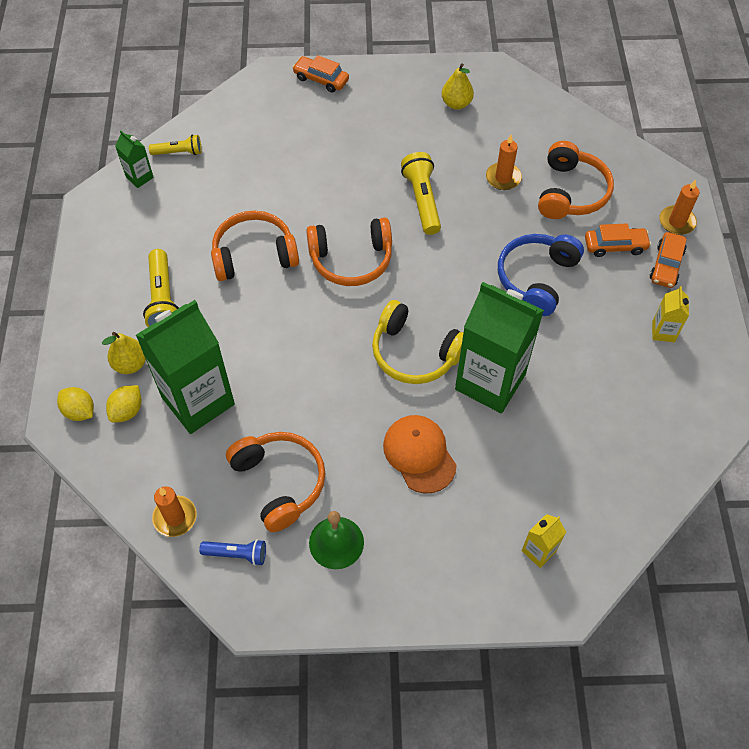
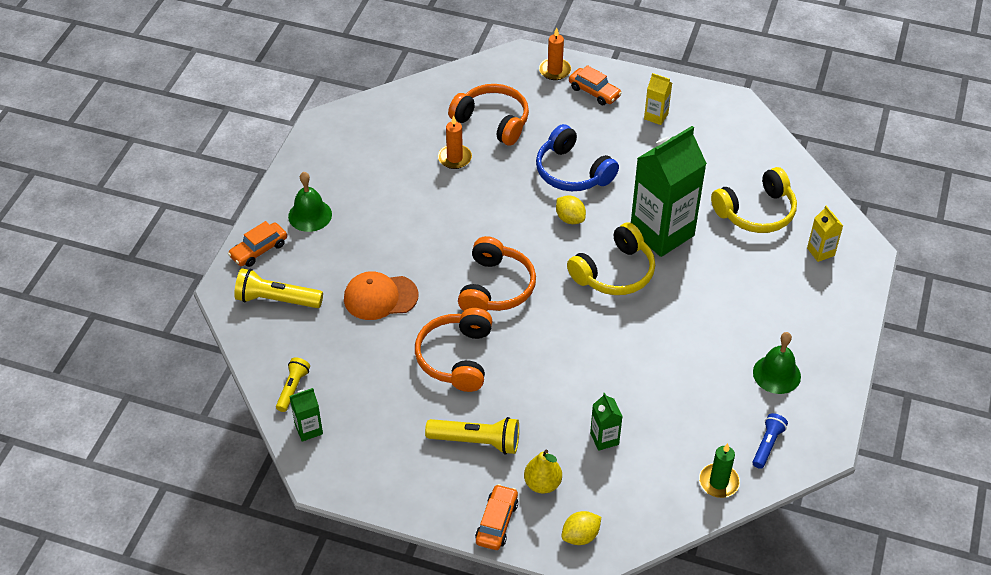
camera: 70 degrees left, 10 degrees down
yellow lemon [106,385,141,423] -> yellow lemon moved to [556,195,586,224]
green carton [136,300,235,434] -> green carton [590,393,623,451], size x0.43
orange candle [152,486,197,537] -> green candle [699,443,740,498]
orange headphones [226,432,325,532] -> none
orange cap [383,415,457,494] -> orange cap moved to [344,271,419,320]
yellow flashlight [401,152,441,235] -> yellow flashlight moved to [234,268,323,308]
yellow pear [442,63,474,110] -> none
orange car [585,223,651,257] -> orange car moved to [475,484,518,550]
none -> green bell [288,172,332,232]
none -> yellow headphones [711,167,797,233]

